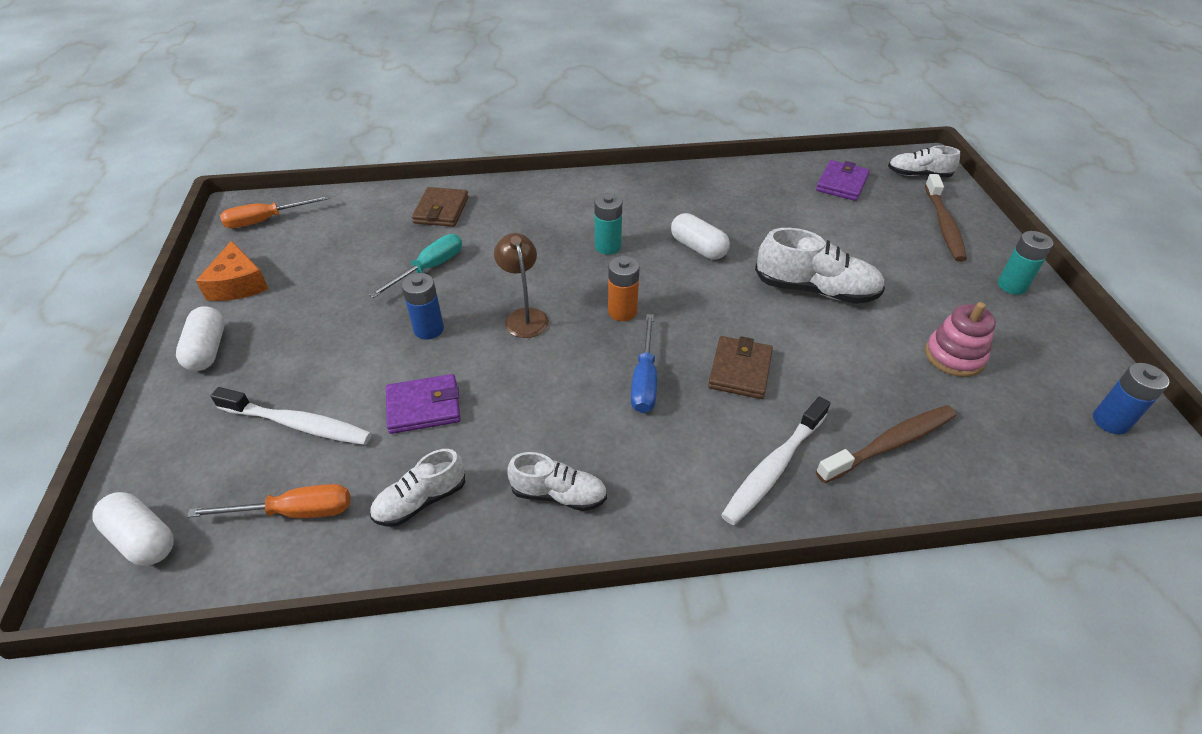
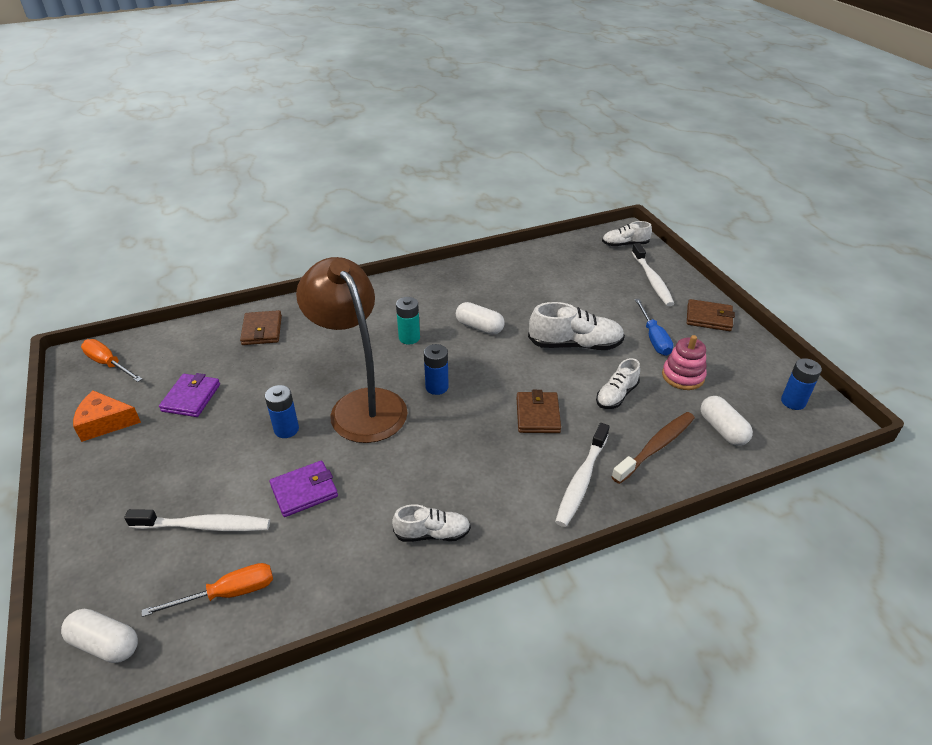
camera: 15 degrees left, 5 degrees down
white capsule [176,306,225,371] -> white capsule moved to [700,396,753,446]
orange cheese [196,241,268,301] -> orange cheese turned 120 degrees clockwise [73,391,141,442]
orange screwdriver [220,195,331,228] -> orange screwdriver turned 75 degrees clockwise [81,339,142,382]
turquoise screwdriver [369,234,462,298] -> none
white shoe [370,449,465,527] -> white shoe moved to [596,358,640,409]
brown lamp [494,233,549,338] -> brown lamp [296,257,408,443], size x2.17
orange battery [608,256,640,321] -> blue battery [424,344,449,395]
blue screwdriver [631,314,657,413] -> blue screwdriver moved to [635,299,673,356]
purple wallet [816,160,870,201] -> purple wallet moved to [159,373,220,417]
brown toothbrush [925,174,967,262] -> white toothbrush [632,243,674,306]
turquoise battery [998,231,1053,295] -> brown wallet [687,299,735,331]

